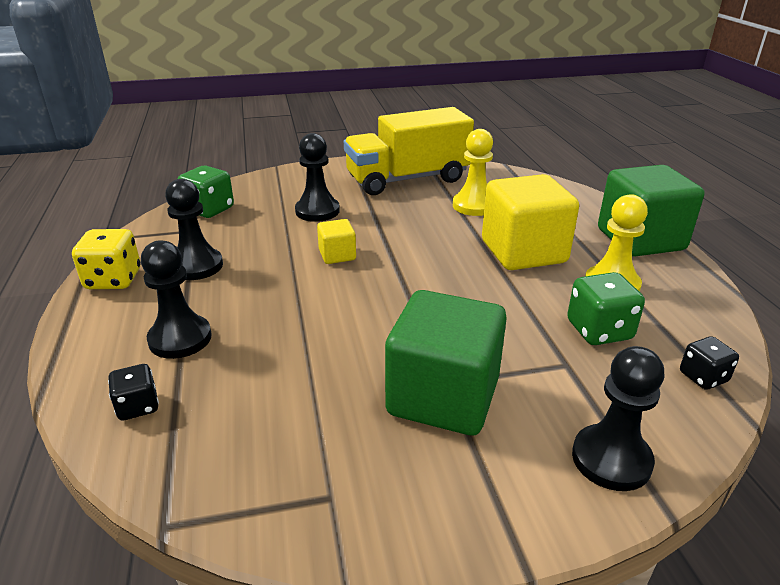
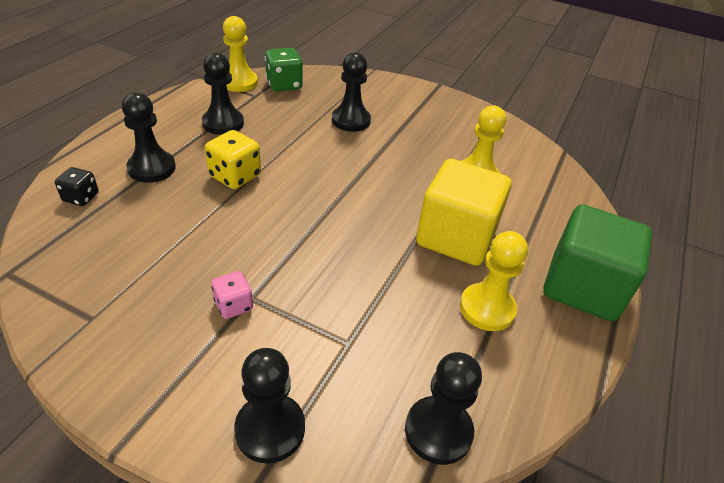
camera: 35 degrees right, 10 degrees up
yellow dice [72,229,141,289] -> yellow dice moved to [205,130,261,189]
yellow cube [317,219,356,264] -> none
yellow truck [344,107,474,195] -> none
green cube [385,290,507,436] -> pink dice [212,271,253,319]
green dice [567,272,645,345] -> none
black dice [680,336,739,390] -> black pawn [405,352,482,465]
none -> yellow pawn [223,16,258,92]

